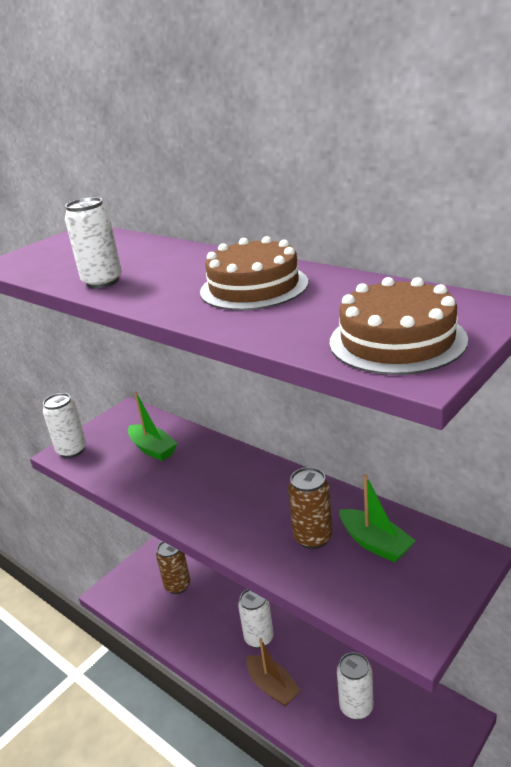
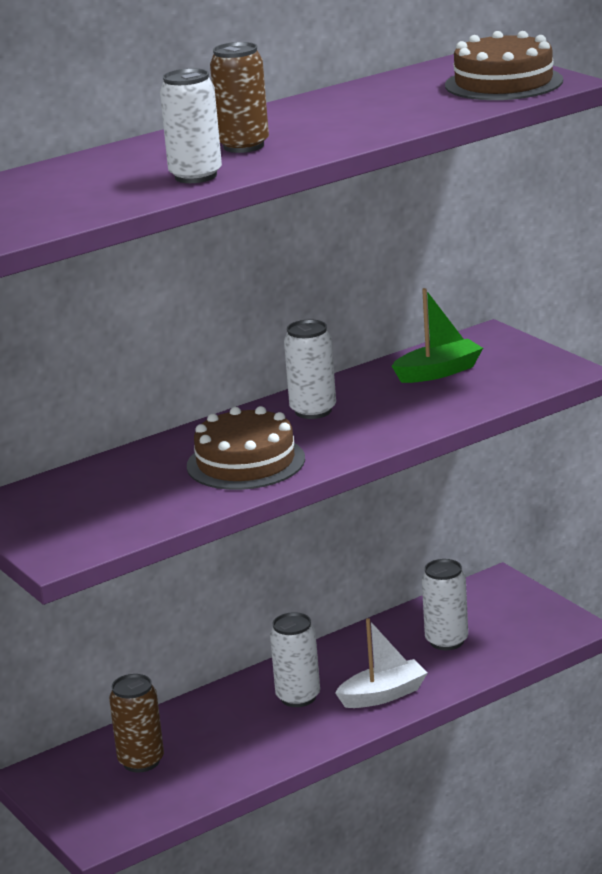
camera: 75 degrees left, 5 degrees down
white can [43,393,86,458] -> white can moved to [284,319,336,419]
green boat [128,392,177,461] -> none
brown cake [200,236,308,310] -> brown cake moved to [187,406,305,490]
brown boat [246,638,301,707] -> white boat [335,618,428,708]
brown can [288,467,333,549] -> brown can moved to [210,42,269,153]

